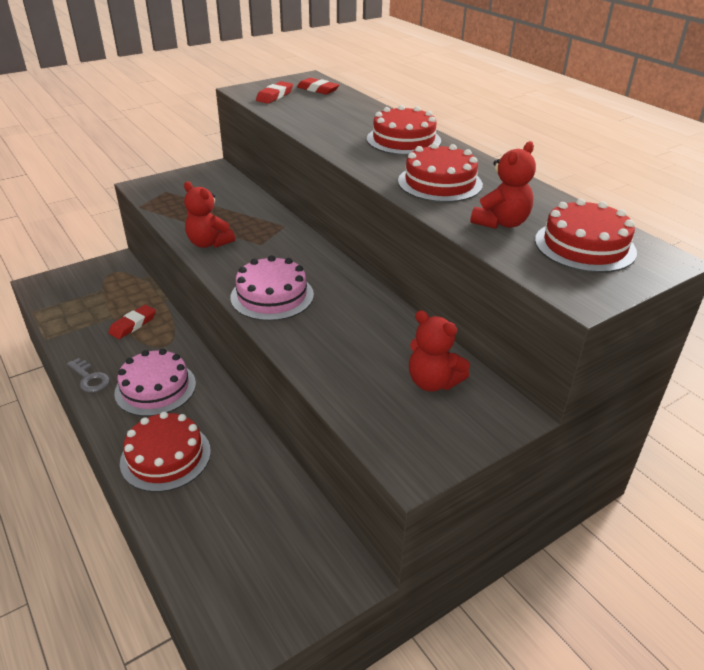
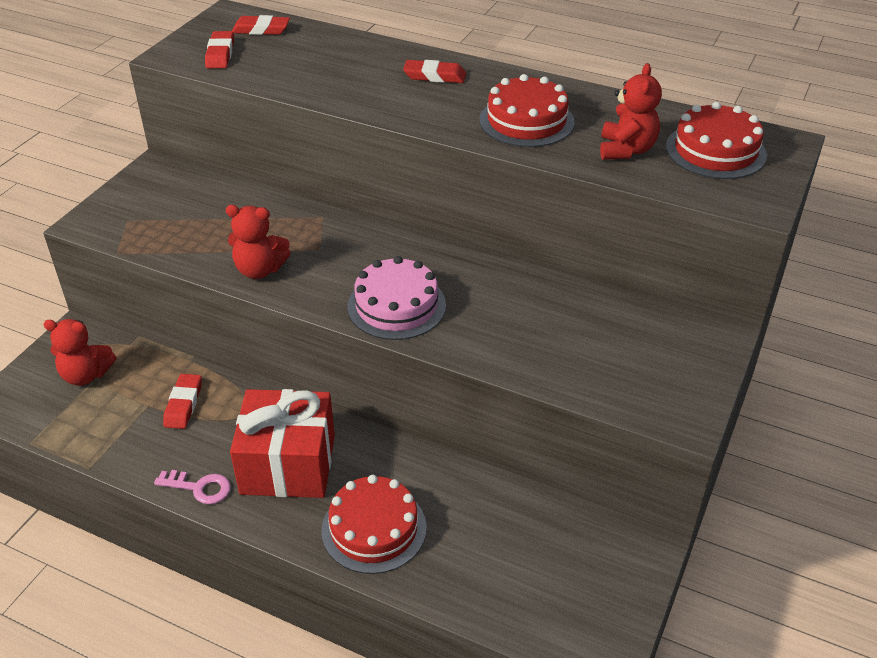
camera: 30 degrees left, 5 degrees up
grey key [67,358,110,392] -> pink key [154,470,231,504]
pink cake [114,349,196,416] -> red gift [230,389,335,498]
red cake [367,105,441,155] -> red eraser [403,60,466,83]
red teddy bear [409,310,470,392] -> red teddy bear moved to [43,319,116,386]

